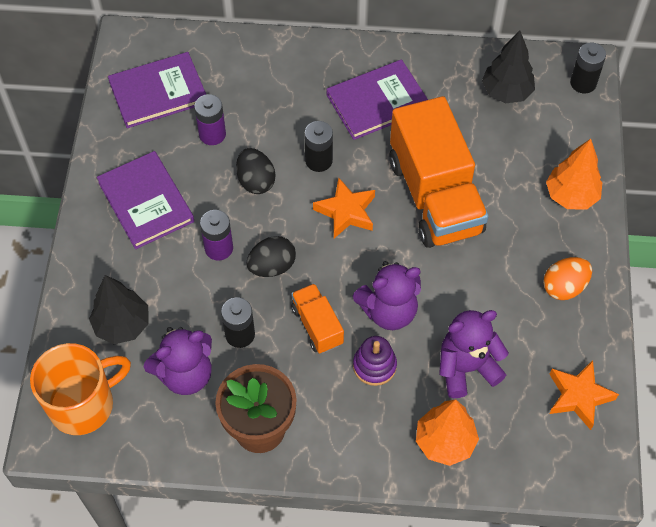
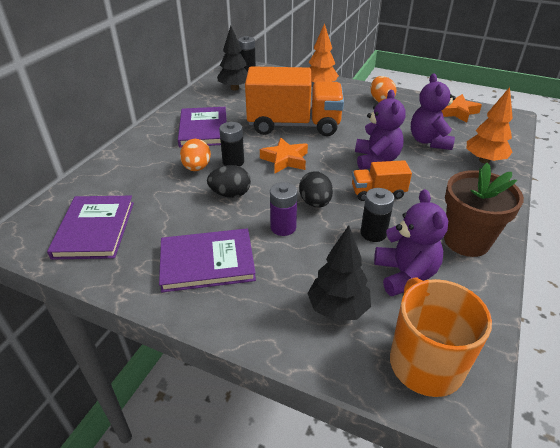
camera: 70 degrees left, 20 degrees down
purple battery [194,94,226,145] -> none
purple stacking toy [353,336,397,386] -> none
none -> orange egg [180,139,211,171]

